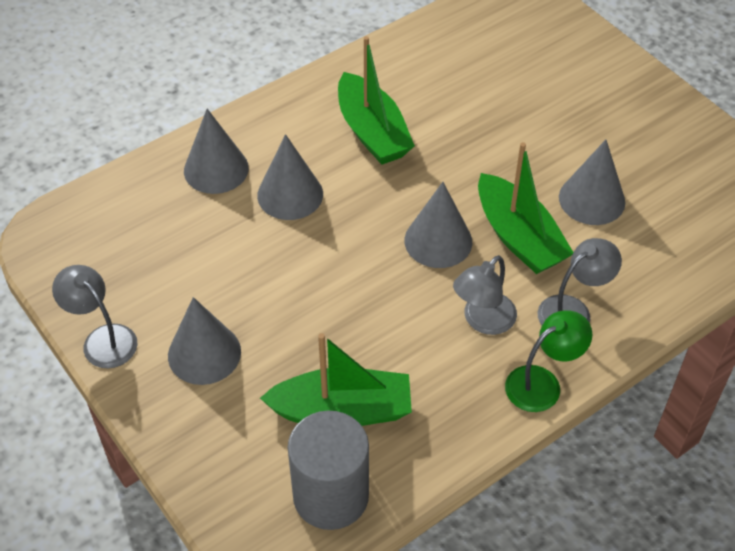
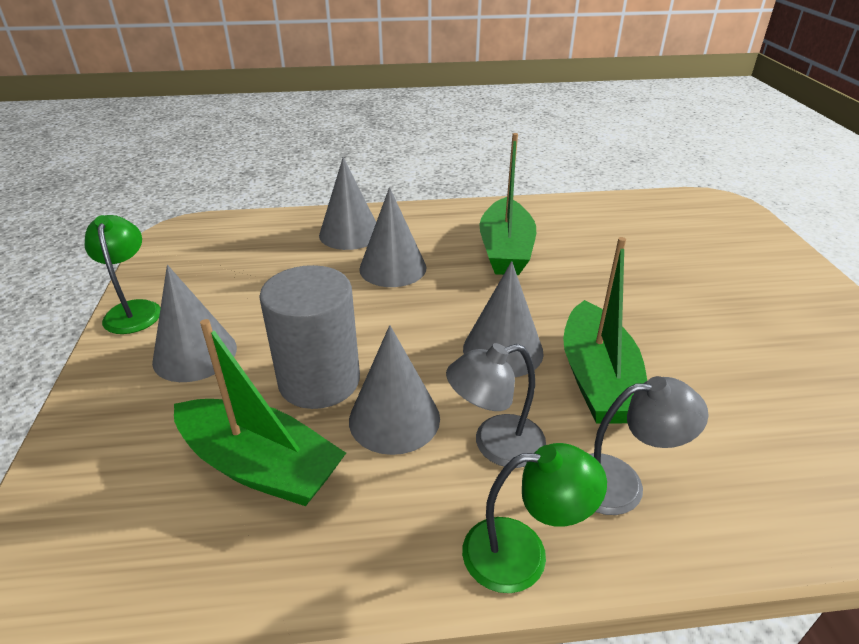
camera: 30 degrees right, 15 degrees down
grey lamp [52,265,137,368] -> green lamp [85,215,161,334]
grey cylinder [287,411,369,530] -> grey cylinder moved to [259,265,360,409]
grey cone [559,139,625,225] -> grey cone moved to [349,325,440,455]

